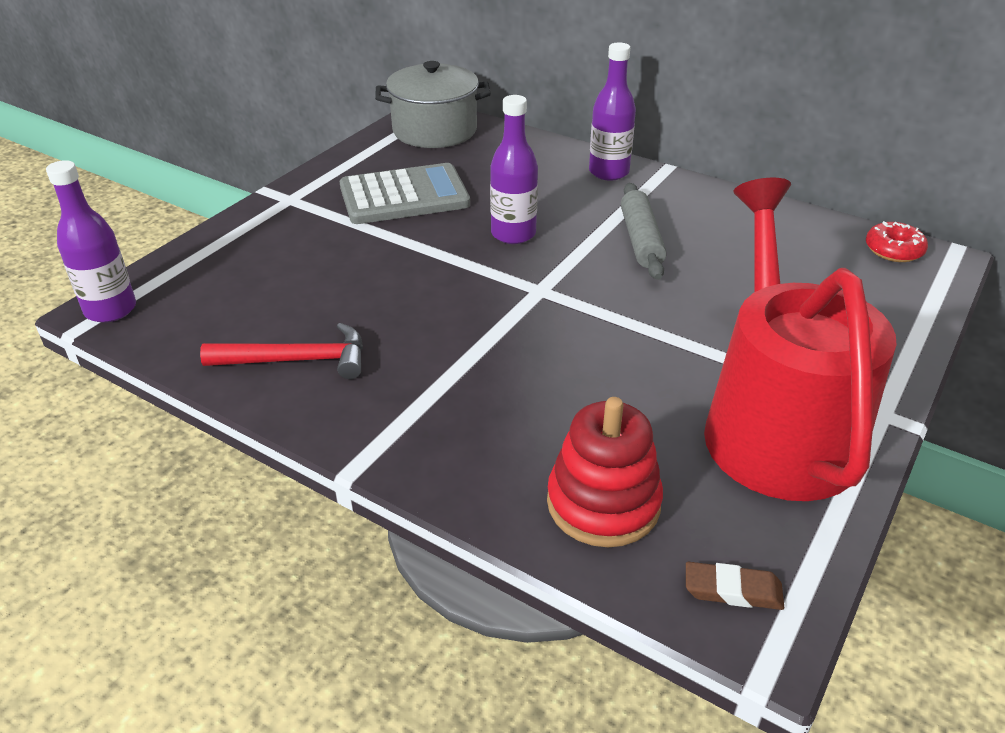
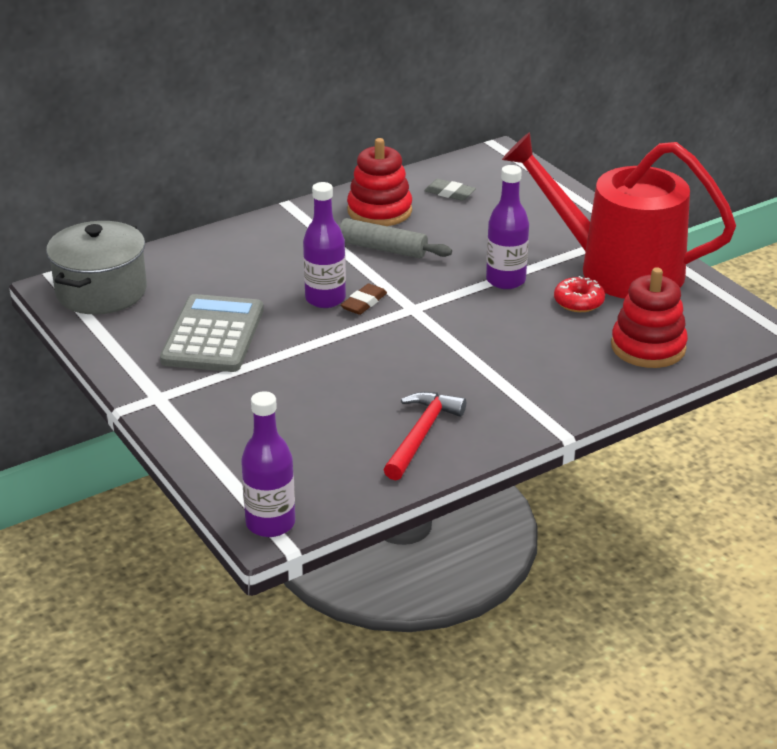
camera: 65 degrees left, 5 degrees down
purple bottle [589,42,636,181] -> purple bottle moved to [486,165,529,289]
brown eraser [686,562,784,610] -> brown eraser moved to [341,283,387,315]
red donut [866,221,928,262] -> red donut moved to [554,276,605,312]
none -> red stacking toy [347,138,412,226]
none -> grey eraser [424,179,476,201]

